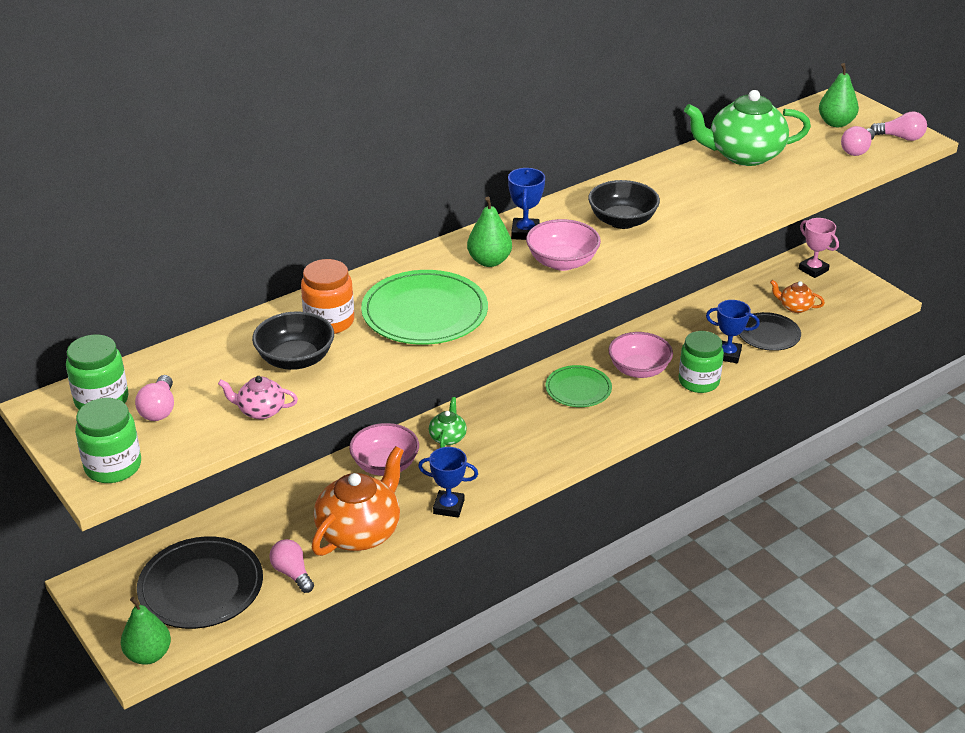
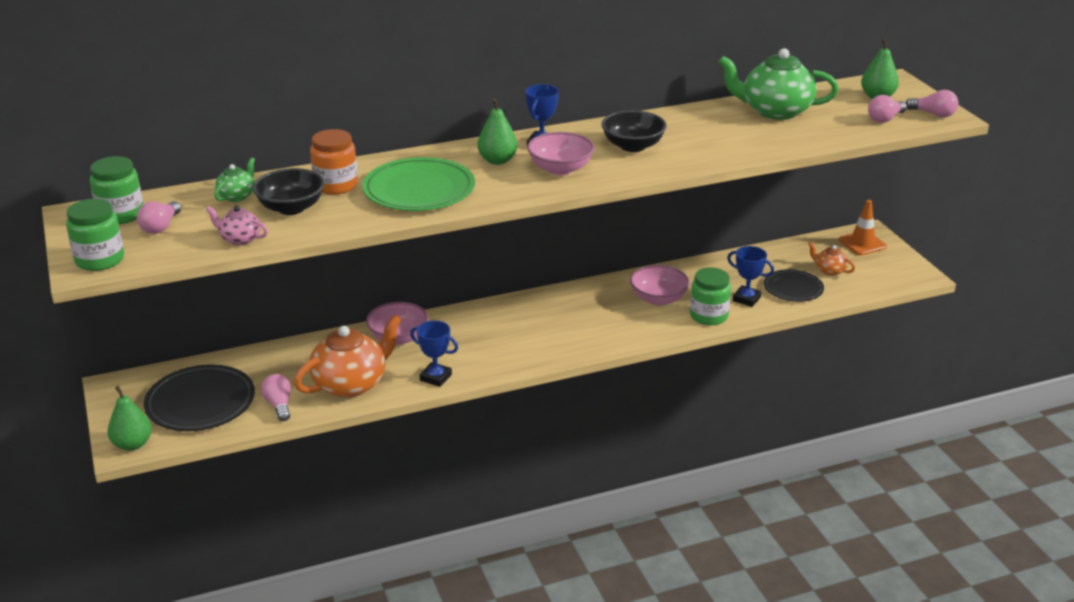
camera: 15 degrees right, 5 degrees down
green teapot [429,397,467,448] -> green teapot moved to [215,157,255,202]
green plate [545,365,612,407] -> none
pink trophy [799,218,839,278] -> orange traffic cone [839,200,887,255]

